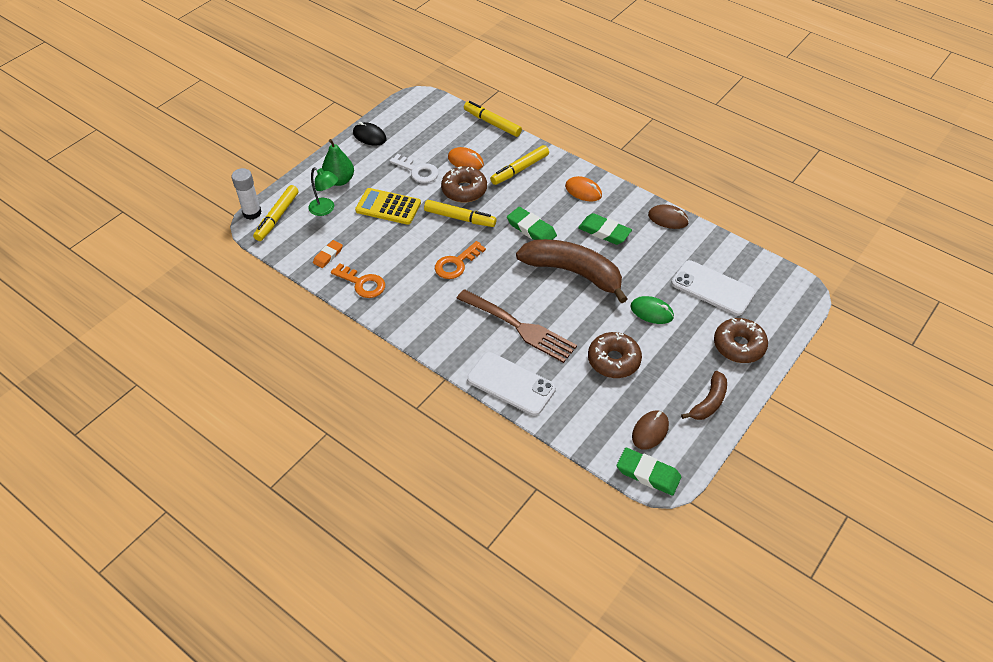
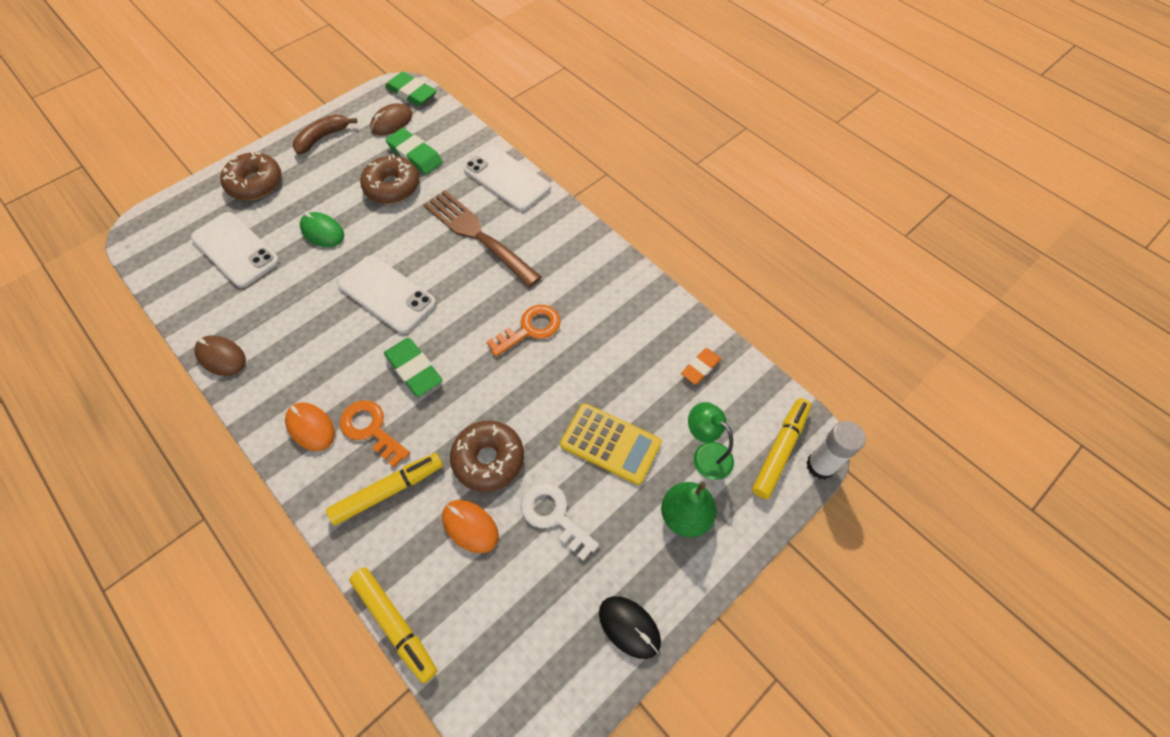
camera: 170 degrees left, 10 degrees up
orange key [331,263,385,298] -> orange key moved to [340,400,410,467]
yellow marker [424,200,496,227] -> none
brown banana [516,239,628,303] -> white phone [337,255,436,334]
green eraser [578,213,632,245] -> green eraser moved to [385,128,443,174]

